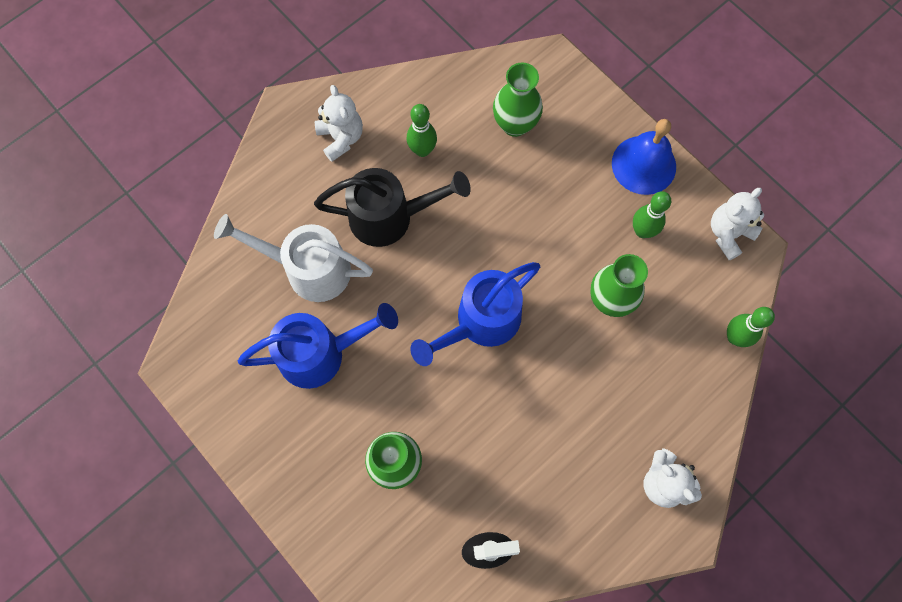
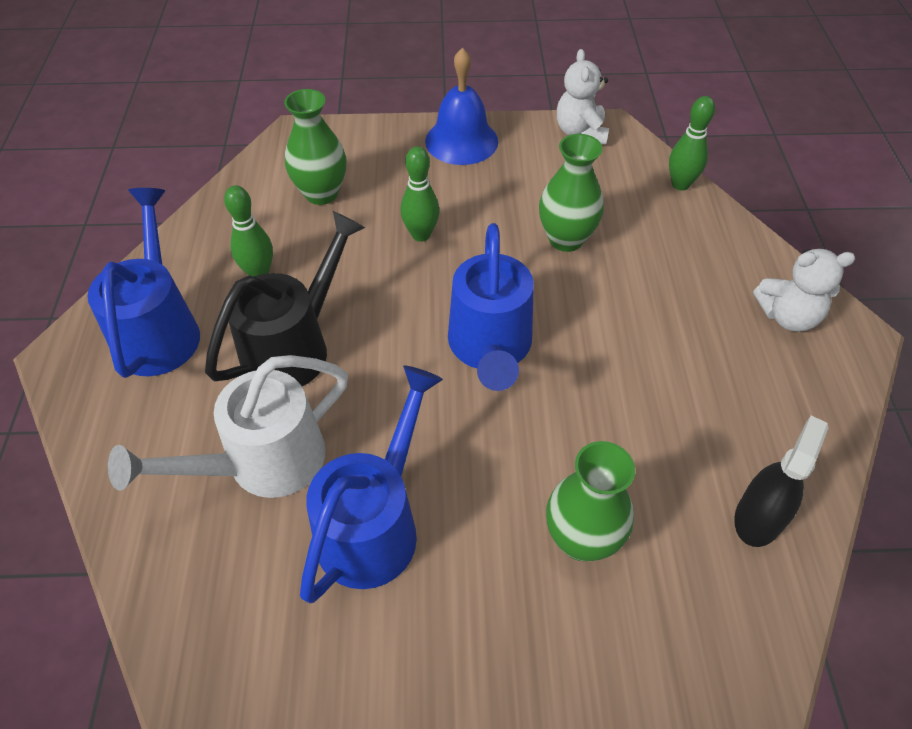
camera: 50 degrees left, 20 degrees down
white teddy bear [315,85,363,162] -> blue watering can [87,188,200,378]
green bowling pin [633,191,671,238] -> green bowling pin moved to [400,146,440,242]

